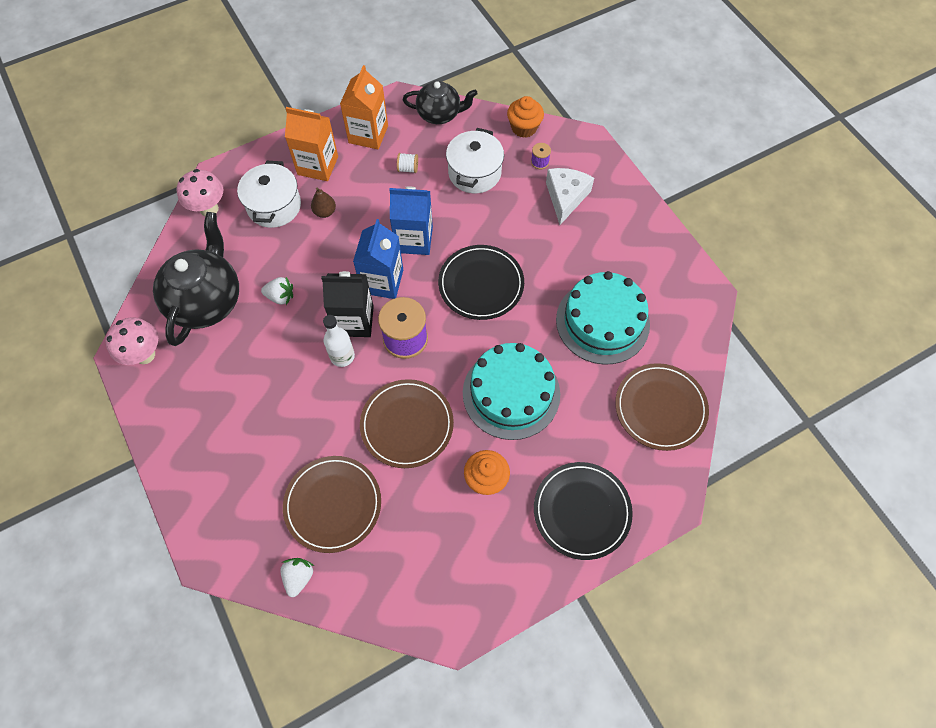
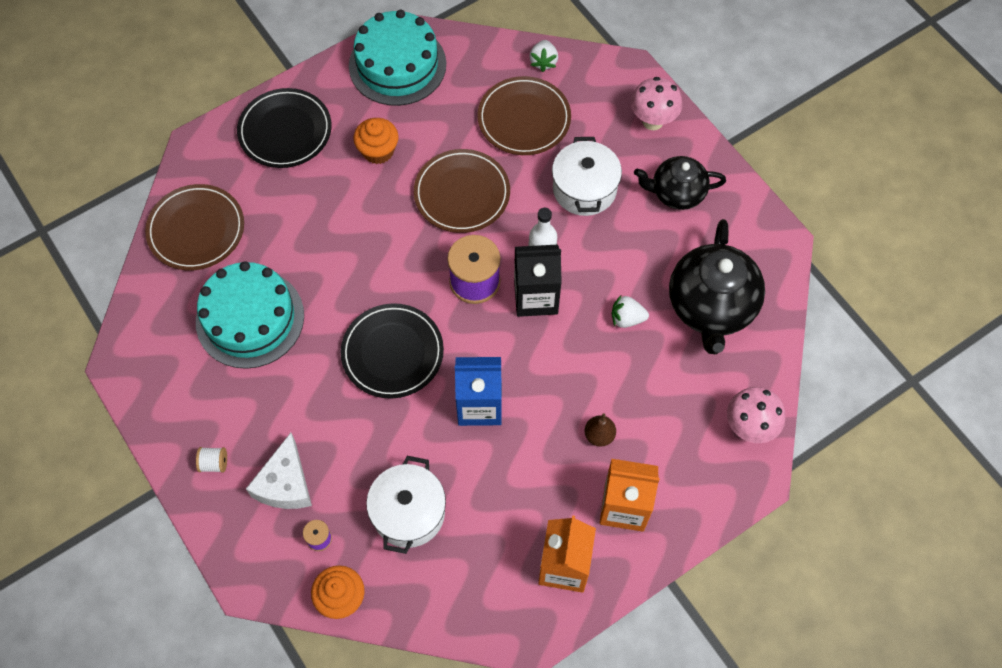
camera: 175 degrees right, 0 degrees up
pink mushroom [106,317,158,365] -> pink mushroom moved to [631,77,682,130]
white pot [237,161,301,228] -> white pot moved to [552,137,622,216]
blue carton [353,219,403,299] -> none
white spool [397,153,418,173] -> white spool moved to [196,447,227,473]
black teapot [403,81,478,124] -> black teapot moved to [634,156,726,210]
turquoise cake [463,343,560,440] -> turquoise cake moved to [349,10,446,106]

